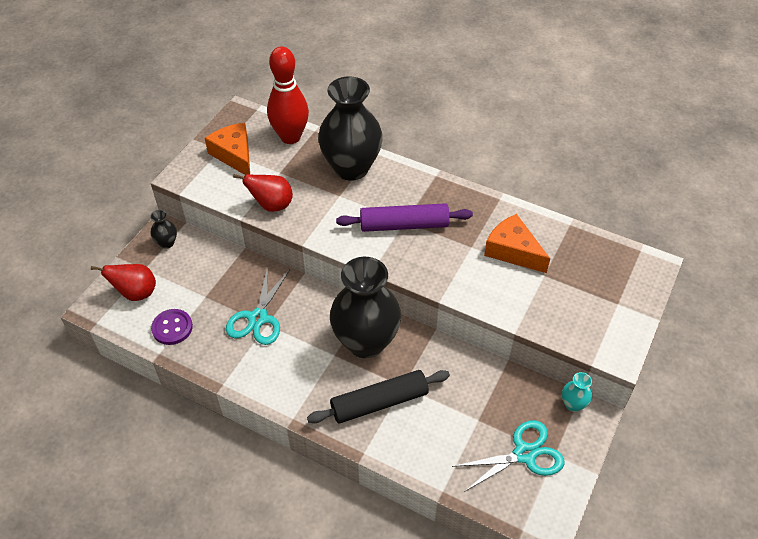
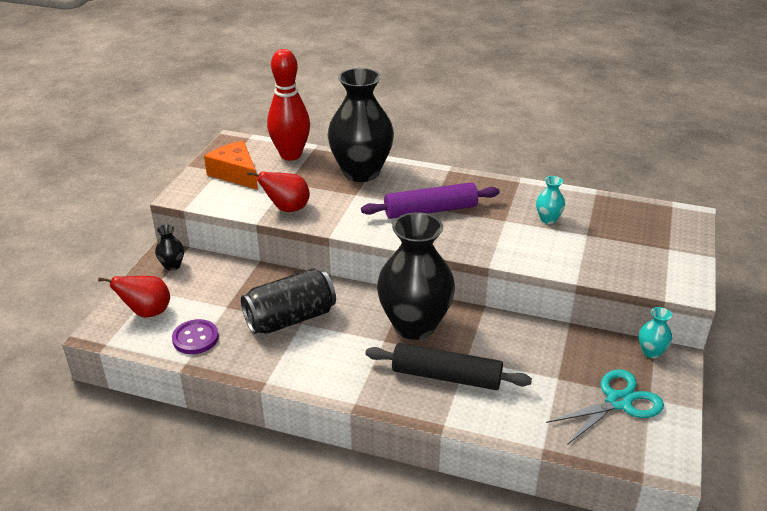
camera: 10 degrees left, 15 degrees down
turquoise scissors [226,266,290,345] -> black can [241,268,336,334]
black rolling pin [307,370,450,424] -> black rolling pin turned 45 degrees clockwise [365,343,532,390]
orange cheese [484,214,550,273] -> turquoise vase [536,176,565,224]

